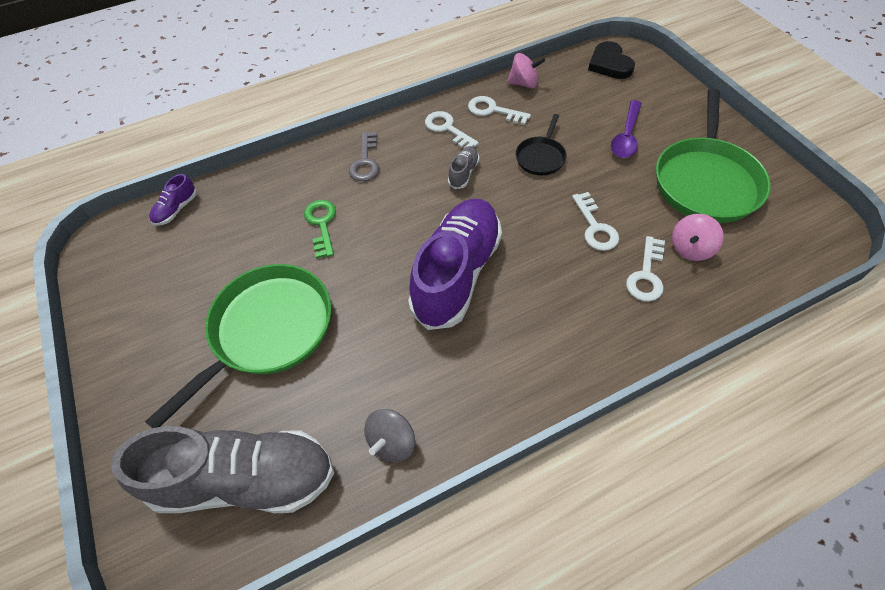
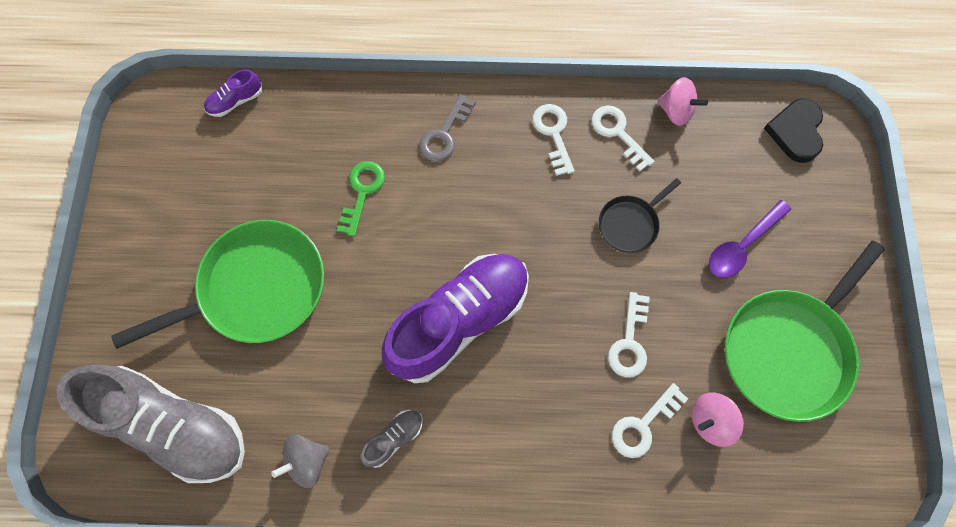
camera: 25 degrees right, 15 degrees up
grey shoe [448,146,479,189] -> grey shoe moved to [361,410,423,468]

